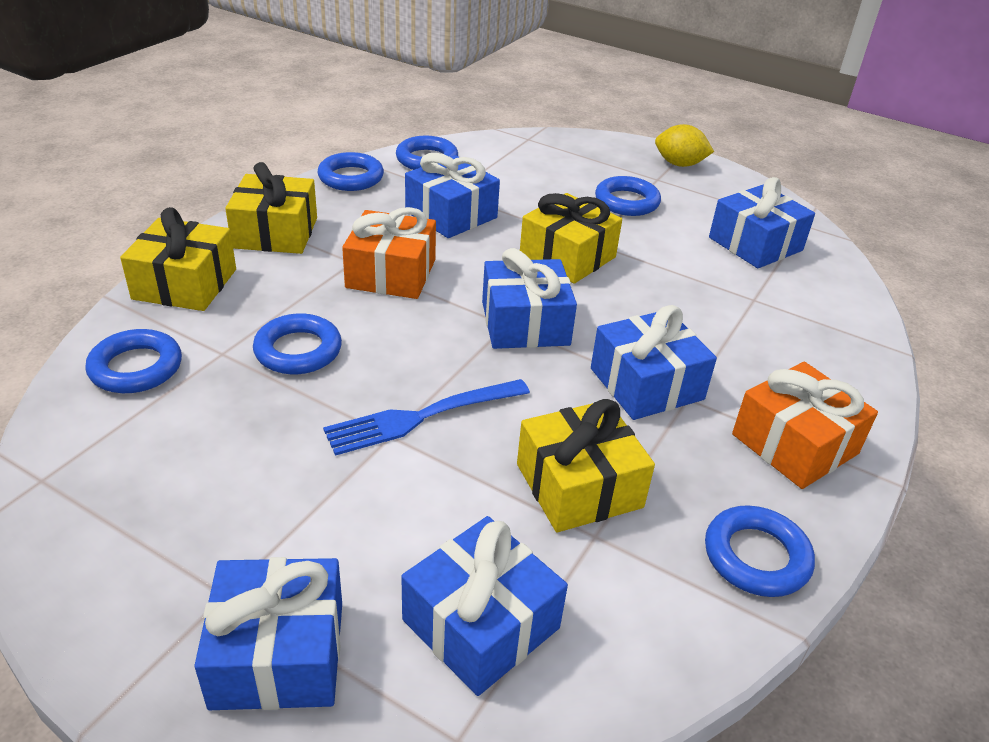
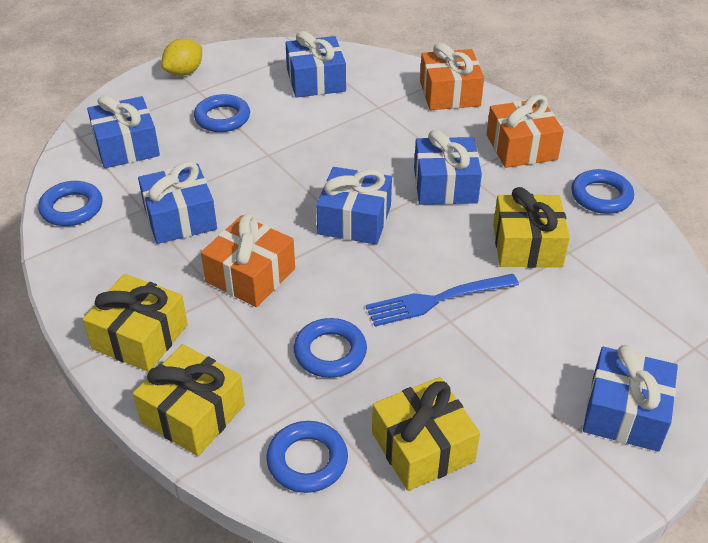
camera: 65 degrees left, 5 degrees up
blue ring [317,152,384,191] -> none
blue fork [323,379,530,456] -> blue fork turned 75 degrees clockwise [366,274,519,327]
blue gift [401,516,568,696] -> blue gift moved to [87,95,160,168]
yellow gift [520,193,622,284] -> yellow gift moved to [372,377,480,491]
none -> orange gift [420,43,484,110]

